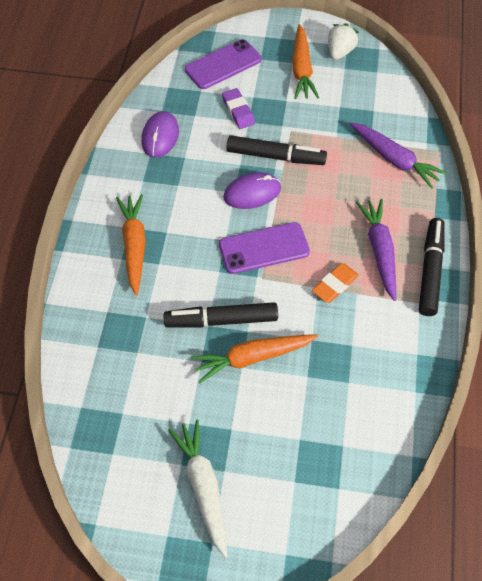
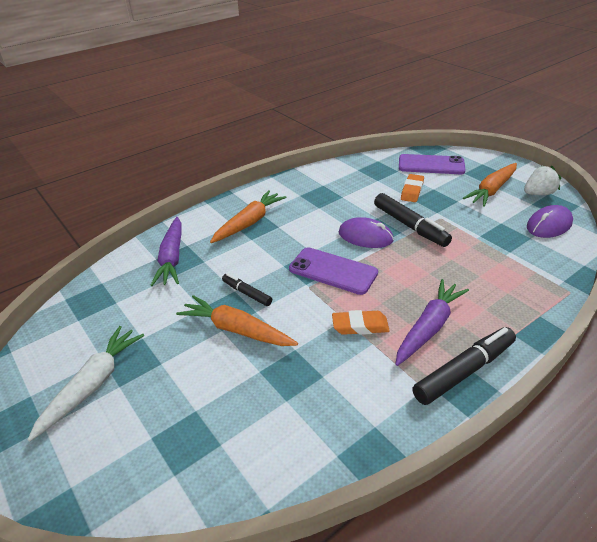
camera: 45 degrees right, 20 degrees down
purple mouse [141,111,179,158] -> purple mouse moved to [527,205,573,238]
black marker [164,302,278,328] -> black marker [222,273,272,306], size x0.56
purple eraser [222,88,255,129] -> orange eraser [401,174,424,202]
purple carrot [350,122,447,189] -> purple carrot moved to [150,217,182,286]

